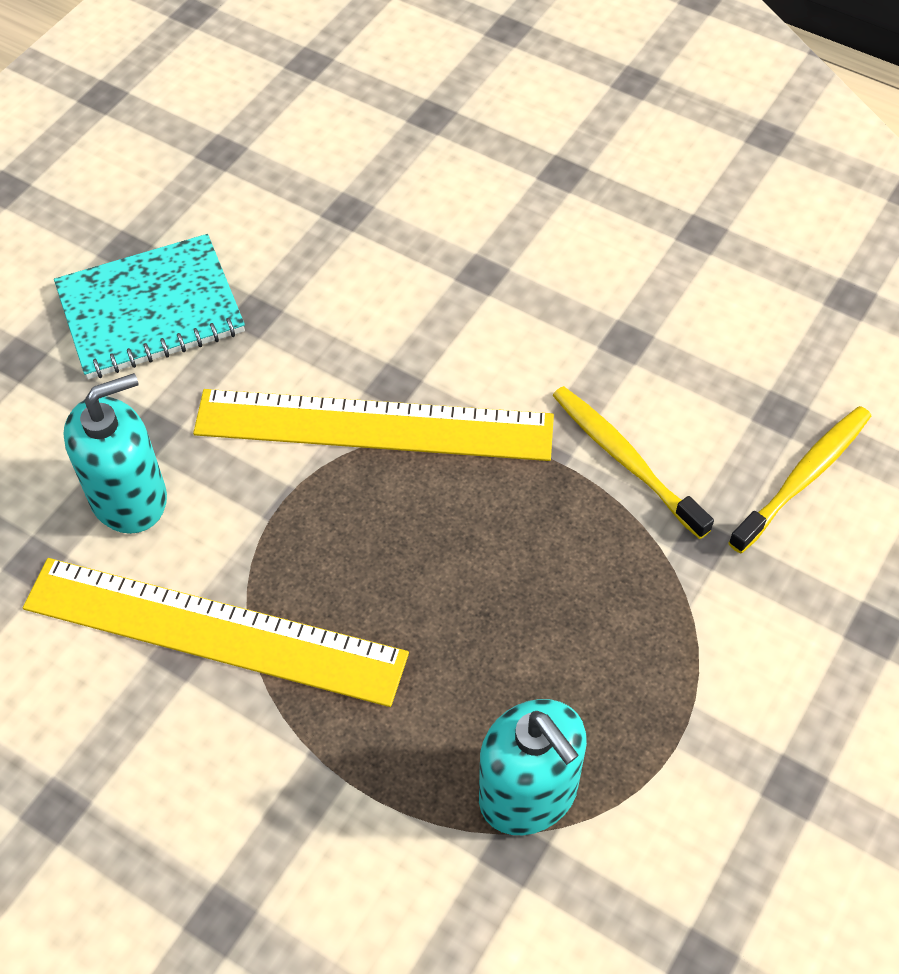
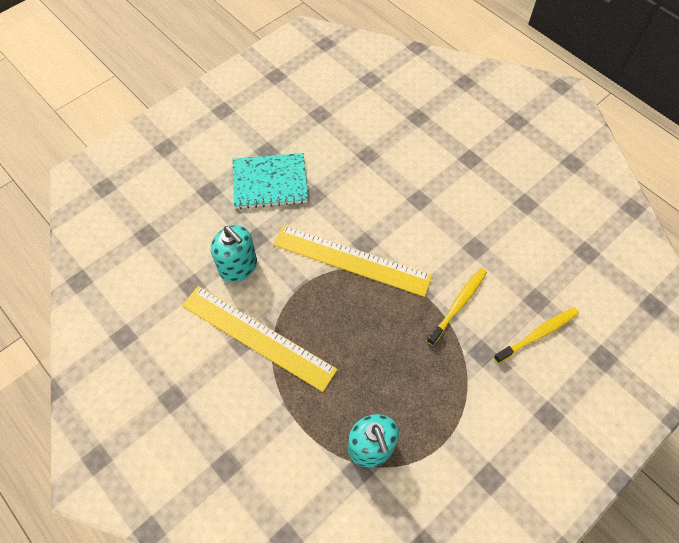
camera: 15 degrees right, 5 degrees up
turquoise soap dispenser [63,373,167,534] -> turquoise soap dispenser turned 60 degrees clockwise [211,225,257,283]
yellow toothbrush [552,386,714,539] -> yellow toothbrush turned 60 degrees clockwise [427,268,487,346]

